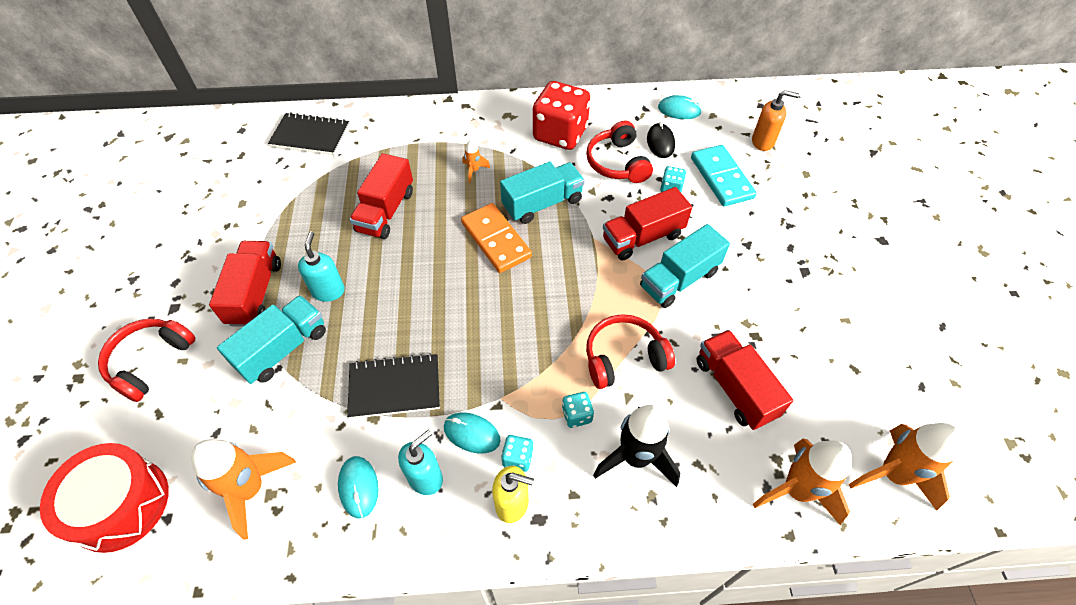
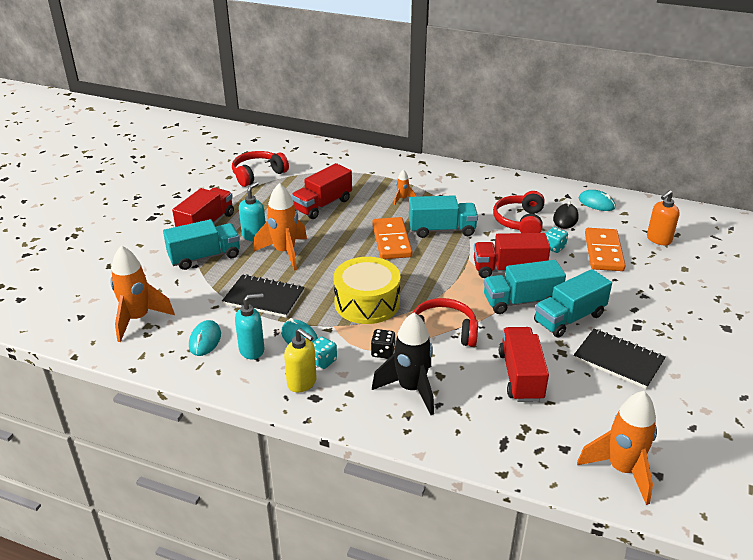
camera: 25 degrees right, 20 degrees down
red drum [40,443,169,553] -> none
red headphones [98,319,196,402] -> red headphones moved to [232,151,289,187]
black notebook [268,112,349,155] -> black notebook moved to [574,328,666,389]
red dice [533,81,590,150] -> none
turquoise dice [562,392,594,428] -> black dice [371,329,395,359]
turquoise domino [691,145,757,207] -> orange domino [585,228,626,271]
orange soap dispenser [752,90,799,151] -> orange soap dispenser turned 105 degrees clockwise [647,190,680,245]
orange rocket [753,439,852,525] -> orange rocket moved to [253,183,307,271]
none -> yellow drum [334,257,400,324]
none -> turquoise truck [534,269,612,338]

